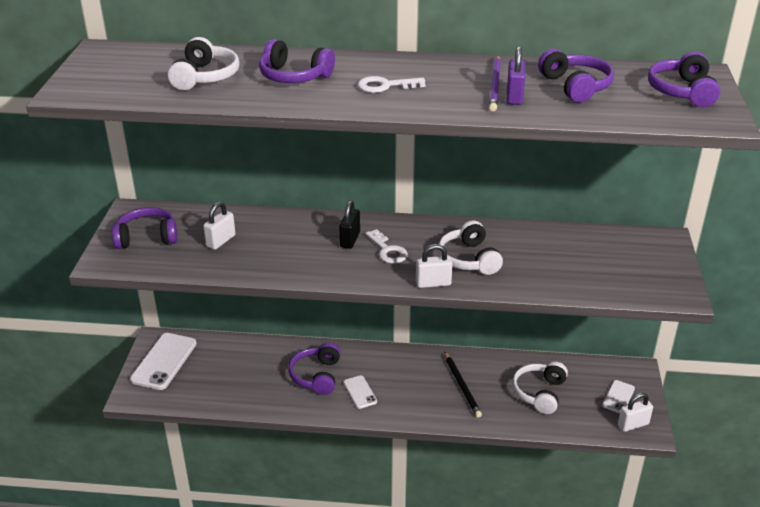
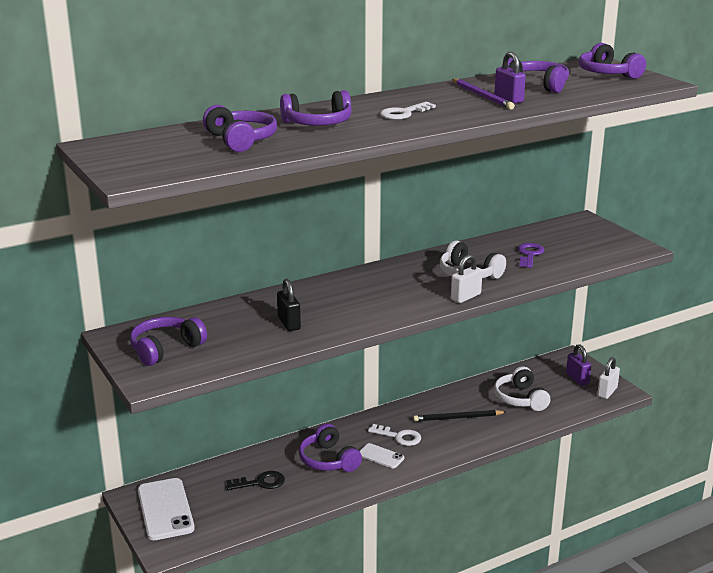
camera: 35 degrees left, 10 degrees down
white headphones [168,37,240,90] -> purple headphones [203,105,277,152]
white padlock [203,202,236,250] -> none
black padlock [339,200,360,249] -> black padlock moved to [277,279,301,331]
white key [365,229,408,263] -> white key moved to [368,424,421,446]
black pencil [445,352,482,418] -> black pencil turned 135 degrees clockwise [413,410,506,422]
white phone [602,380,635,413] -> purple padlock [566,344,591,386]
none -> black key [226,471,285,490]
none -> purple key [518,243,544,268]

